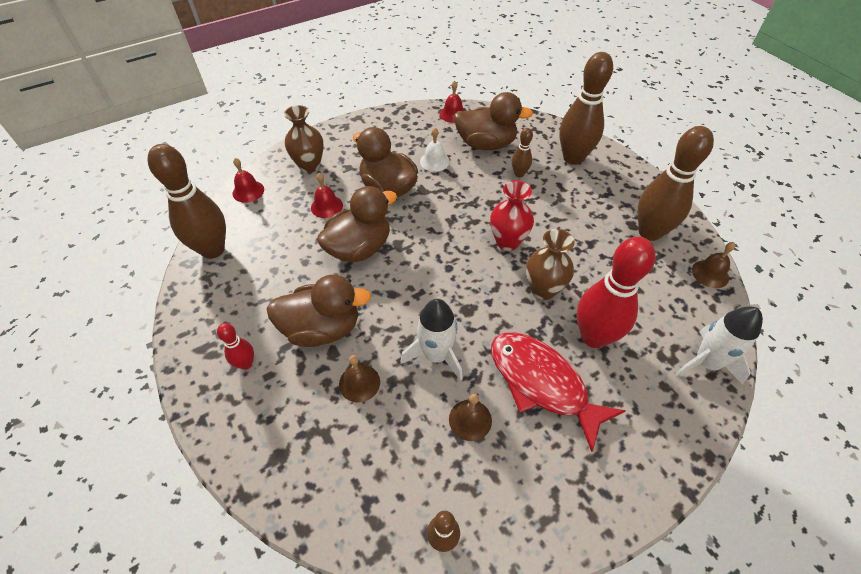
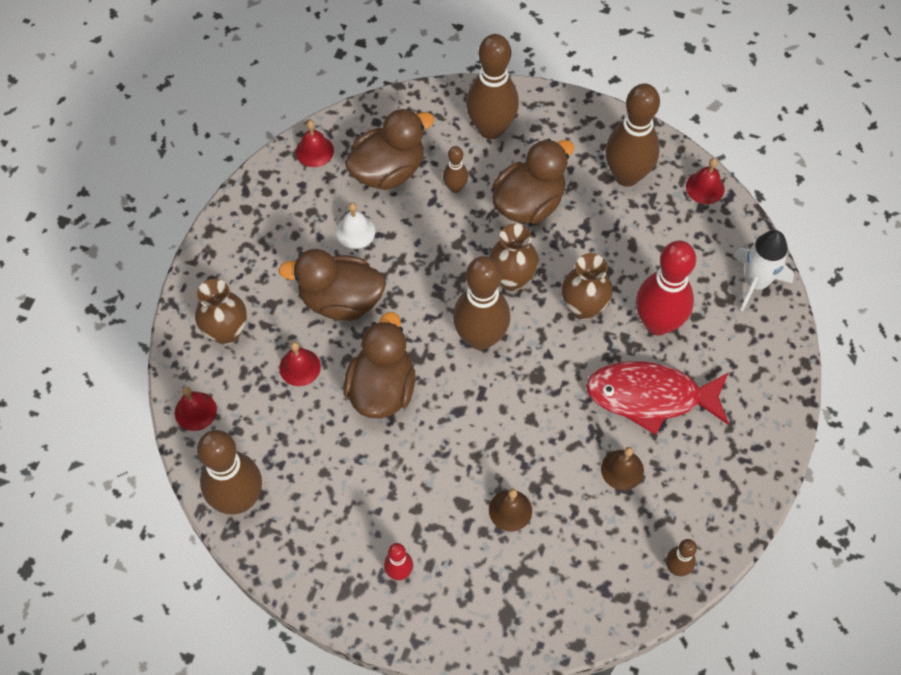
camera: 40 degrees left, 10 degrees up
brown duck [267,274,372,347] -> brown duck moved to [492,139,574,224]
white rocket [400,299,463,381] -> none
red vase [490,180,534,251] -> brown vase [489,224,539,291]
brown bell [692,242,735,288] -> red bell [686,158,725,204]
none -> brown bowling pin [453,256,510,350]

